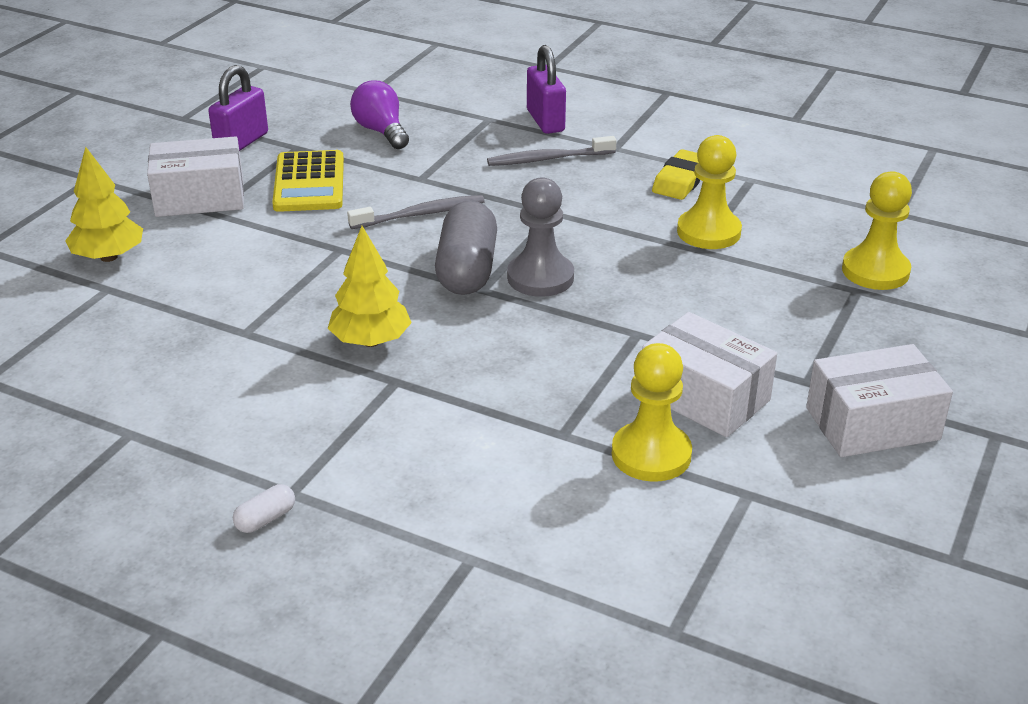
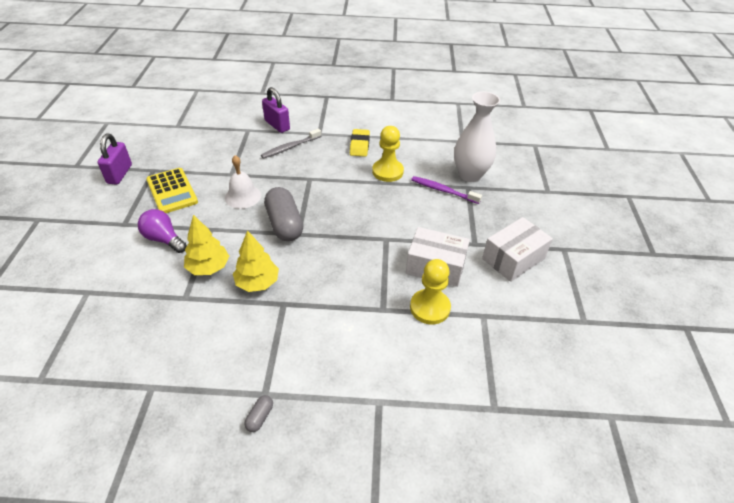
camera: 25 degrees left, 10 degrees up
yellow tree [65,147,143,262] -> yellow tree moved to [184,215,229,275]
white box [147,136,244,217] -> none
white capsule [233,484,295,533] -> grey capsule [244,395,273,432]
grey toothbrush [347,195,485,229] -> white bell [225,155,261,209]
purple light bulb [350,80,409,149] -> purple light bulb moved to [138,209,187,253]
grey pawn [507,177,574,297] -> none
yellow pawn [842,171,912,290] -> white vase [454,92,500,182]
none -> purple toothbrush [411,176,482,204]

